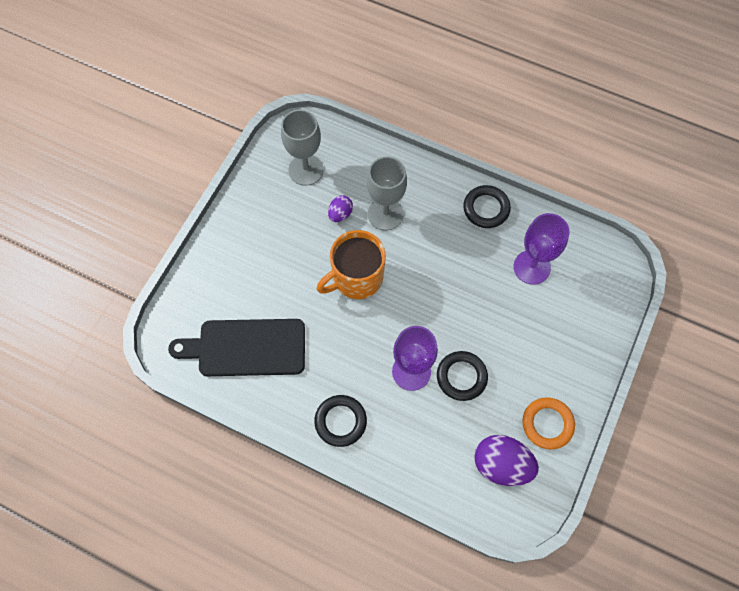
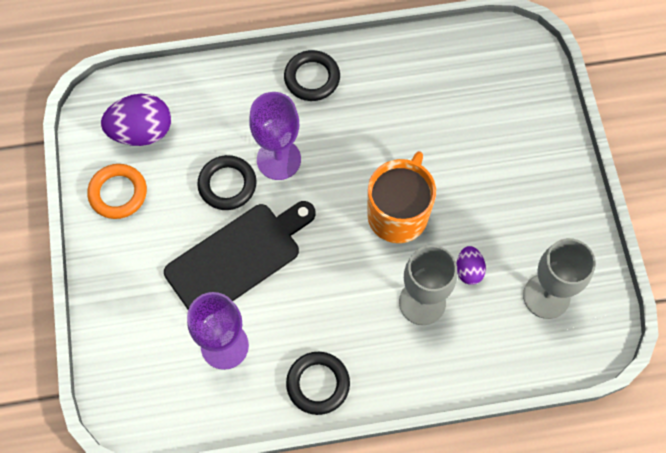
camera: 145 degrees right, 0 degrees up
black cutting board [168,319,305,376] -> black cutting board moved to [164,201,316,309]

